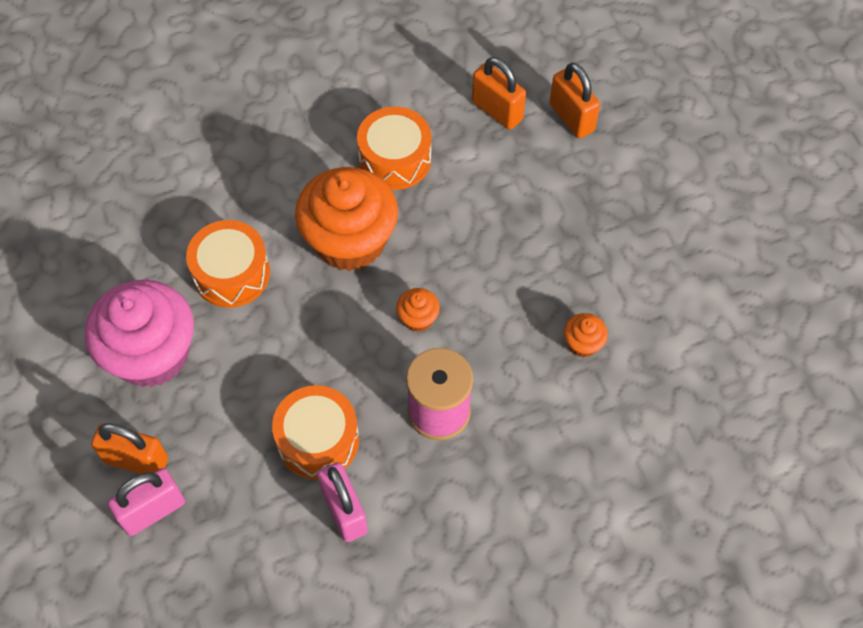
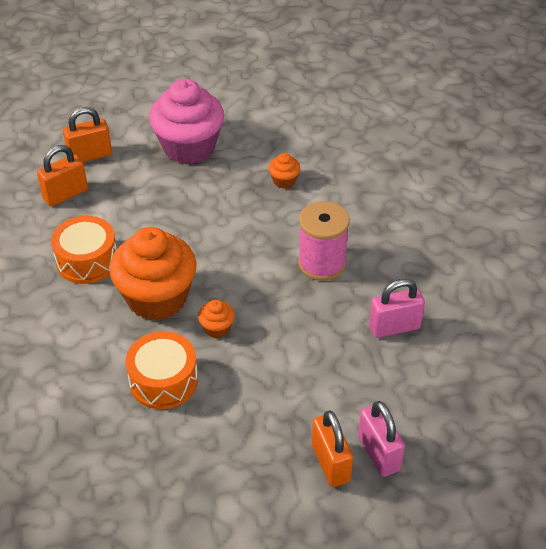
camera: 80 degrees left, 15 degrees down
pink cupcake [85,280,194,387] -> pink cupcake moved to [149,79,224,164]
orange padlock [91,423,168,474] -> orange padlock turned 45 degrees counterclockwise [312,411,353,487]
orange drum [272,385,359,479] -> none
orange cupcake [396,288,440,332] -> orange cupcake moved to [198,299,235,338]

